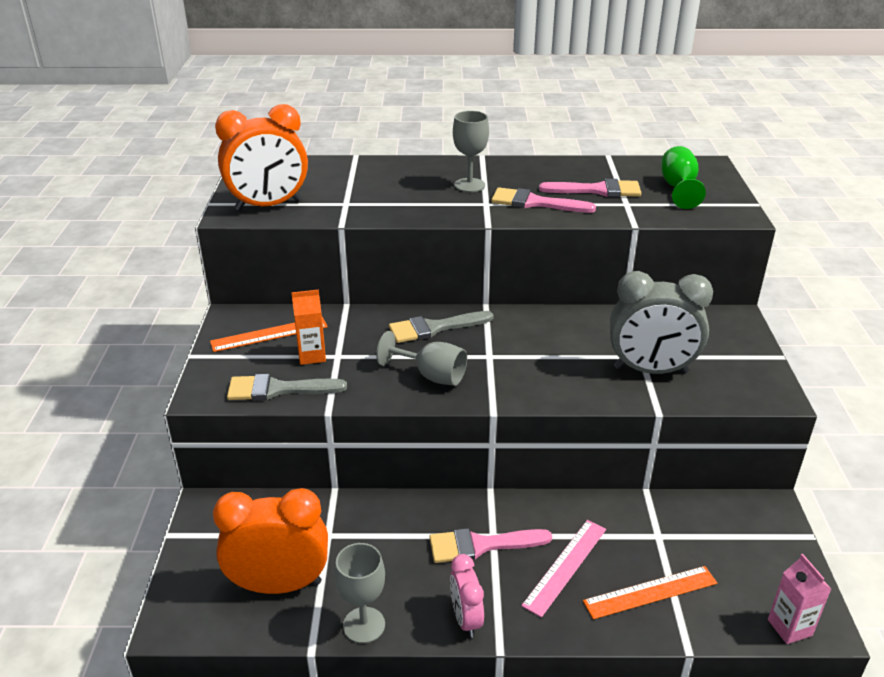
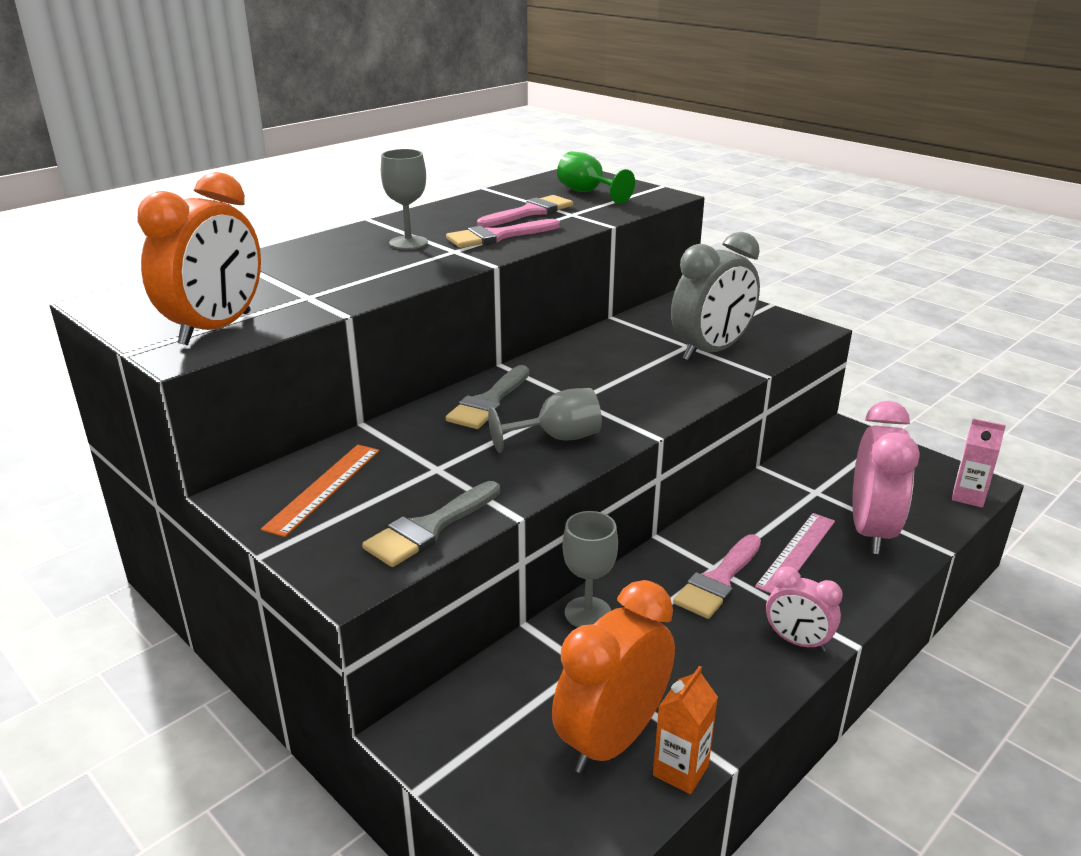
camera: 45 degrees left, 5 degrees down
orange carton [291,290,326,365] -> orange carton moved to [653,666,718,794]
grey goblet [335,543,385,644] -> grey goblet moved to [562,511,618,627]
pink ruler [521,520,606,617] -> pink ruler turned 45 degrees clockwise [755,513,835,594]
orange ruler [583,566,717,619] -> pink clock [852,401,920,554]

